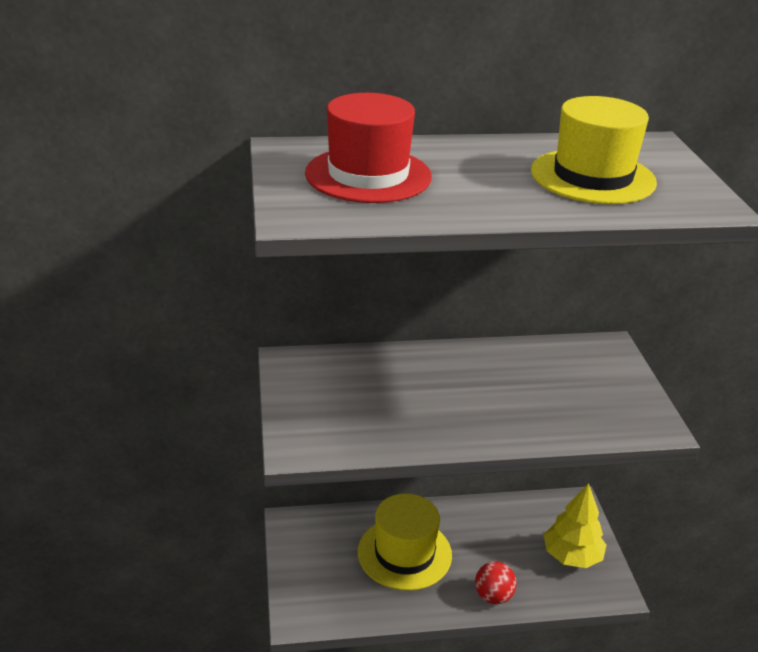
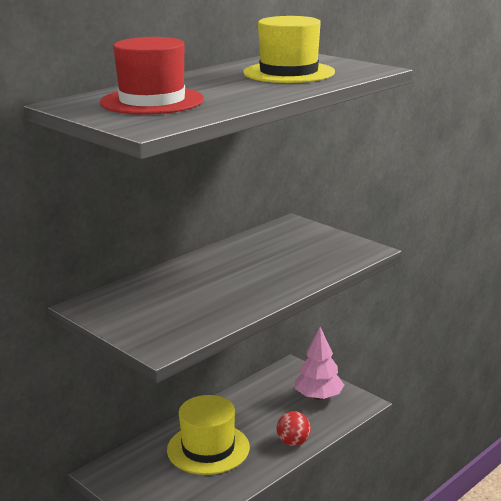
camera: 35 degrees left, 10 degrees down
yellow tree [544,483,606,568] -> pink tree [295,327,344,400]

